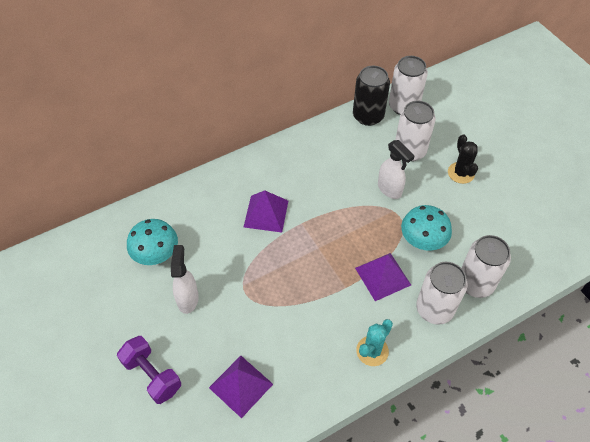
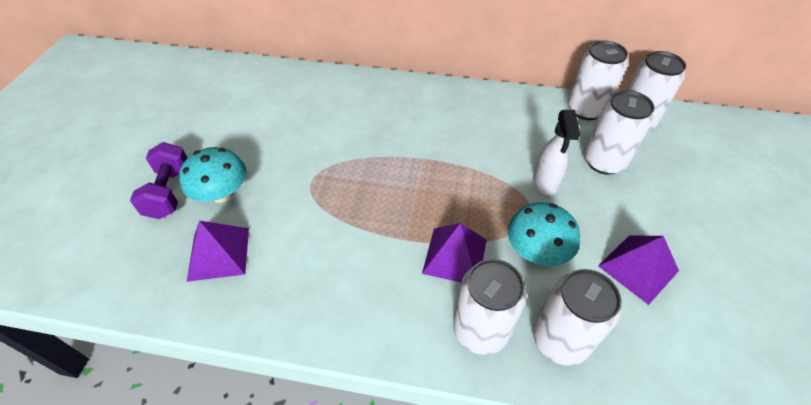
camera: 40 degrees right, 5 degrees down
turquoise mushroom [127,219,178,265] -> turquoise mushroom moved to [179,147,247,203]
white spray bottle [171,245,199,314] -> none
purple pyramid [244,190,288,233] -> purple pyramid moved to [598,235,679,305]
black can [353,66,390,126] -> white can [567,40,628,120]
turquoise cactus [356,319,393,366] -> none
black cactus [448,134,478,184] -> none

